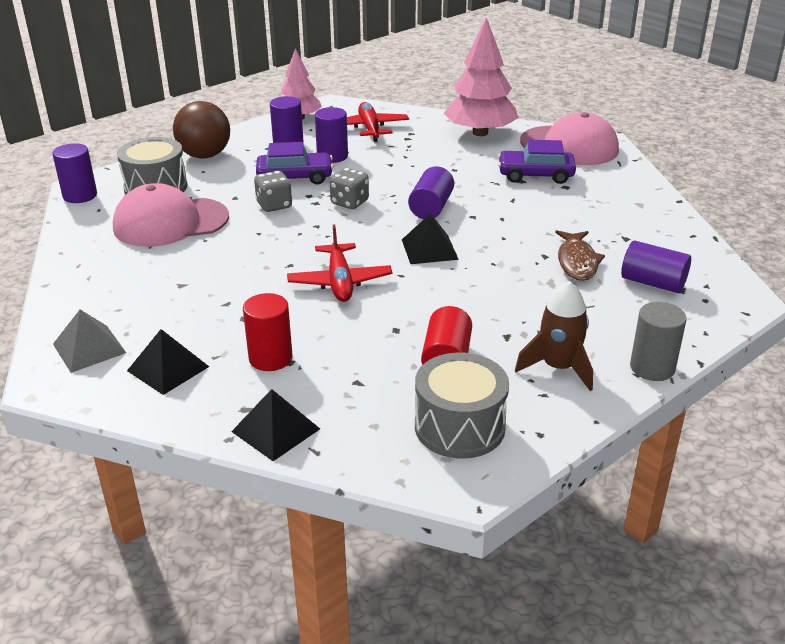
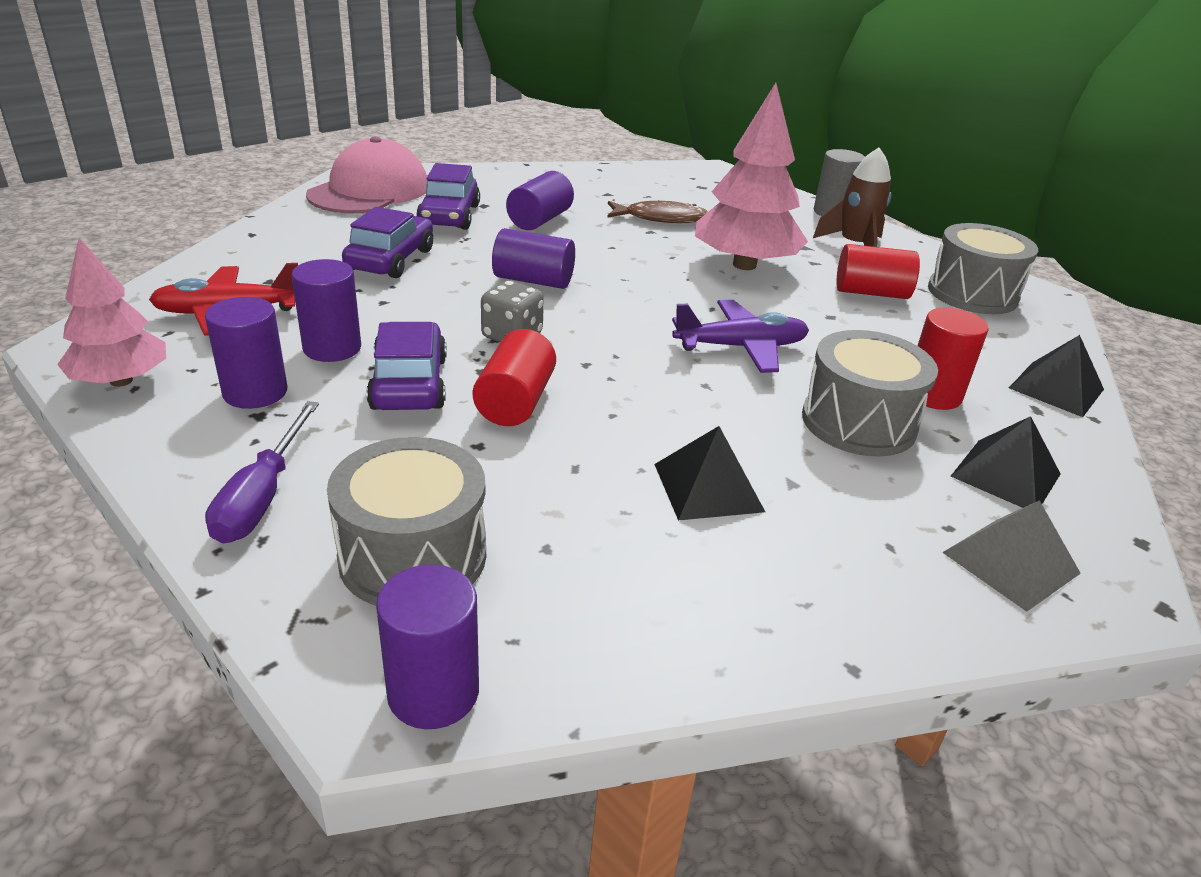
camera: 95 degrees left, 0 degrees up
pink cap [113,183,229,247] -> none
brown ball [173,101,230,159] -> purple screwdriver [205,401,319,544]
grey dice [254,171,292,212] -> red cylinder [473,329,556,426]
red plane [287,225,392,302] -> purple plane [672,300,809,373]
black pyramid [402,213,459,264] -> black pyramid moved to [654,426,765,520]
pink tree [444,17,518,136] -> pink tree moved to [695,83,808,270]
purple cylinder [621,241,691,293] -> purple cylinder moved to [506,171,574,230]
none -> purple car [342,207,433,278]
none -> grey drum [802,330,938,457]

